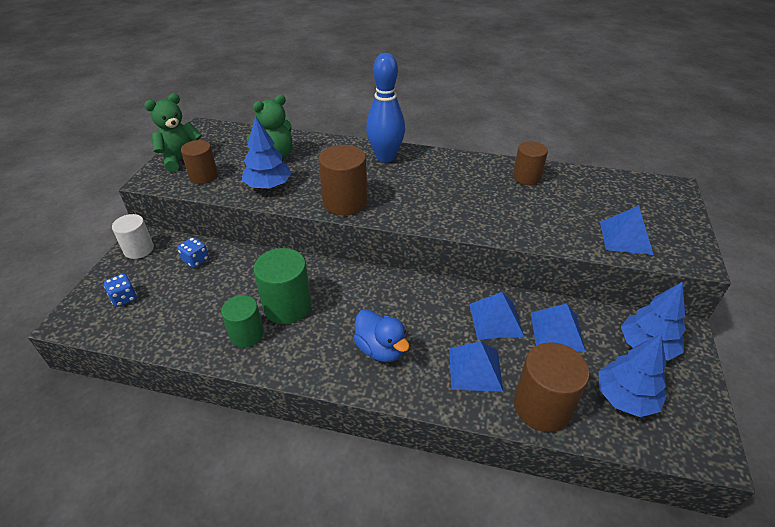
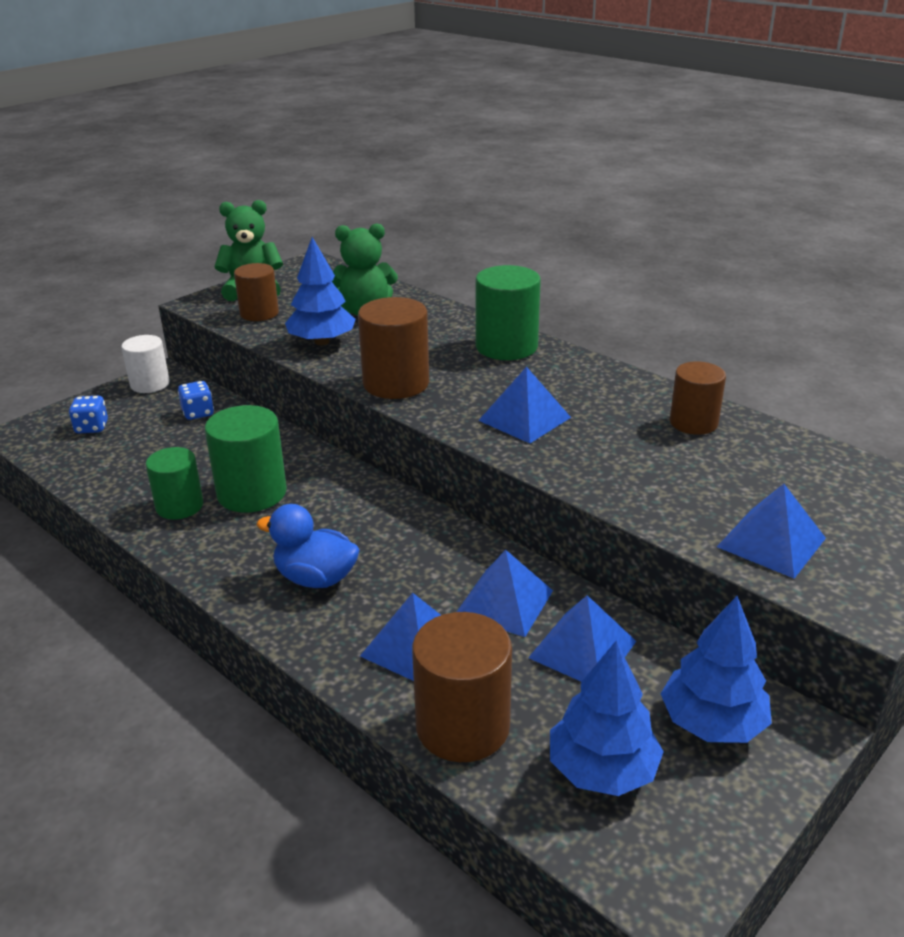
camera: 30 degrees right, 10 degrees down
blue duck [353,309,409,362] -> blue duck turned 120 degrees clockwise [257,504,360,588]
blue bowling pin [366,53,405,162] -> green cylinder [476,265,541,360]
none -> blue pyramid [478,366,571,443]

